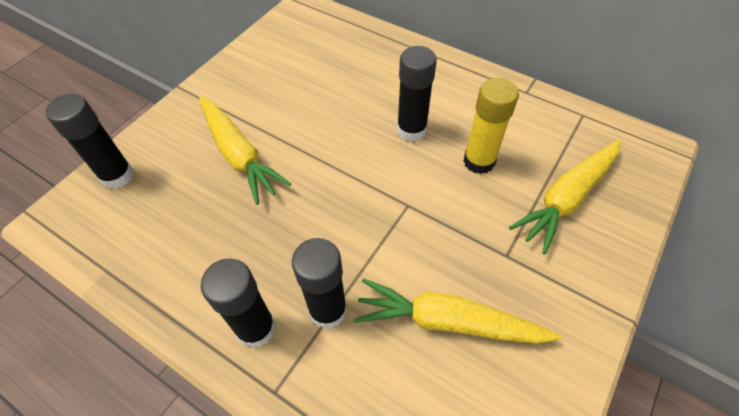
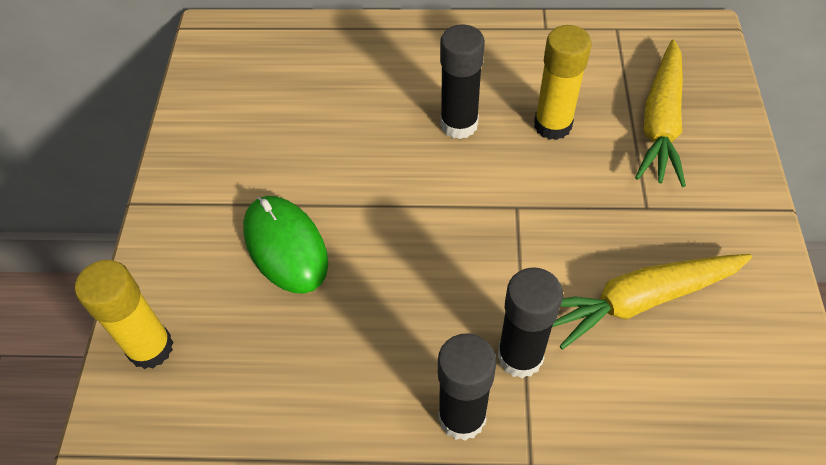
camera: 30 degrees left, 0 degrees up
black glue stick [46,94,134,189] -> yellow glue stick [75,260,173,369]
yellow carrot [199,96,291,205] -> green mouse [243,196,328,294]

